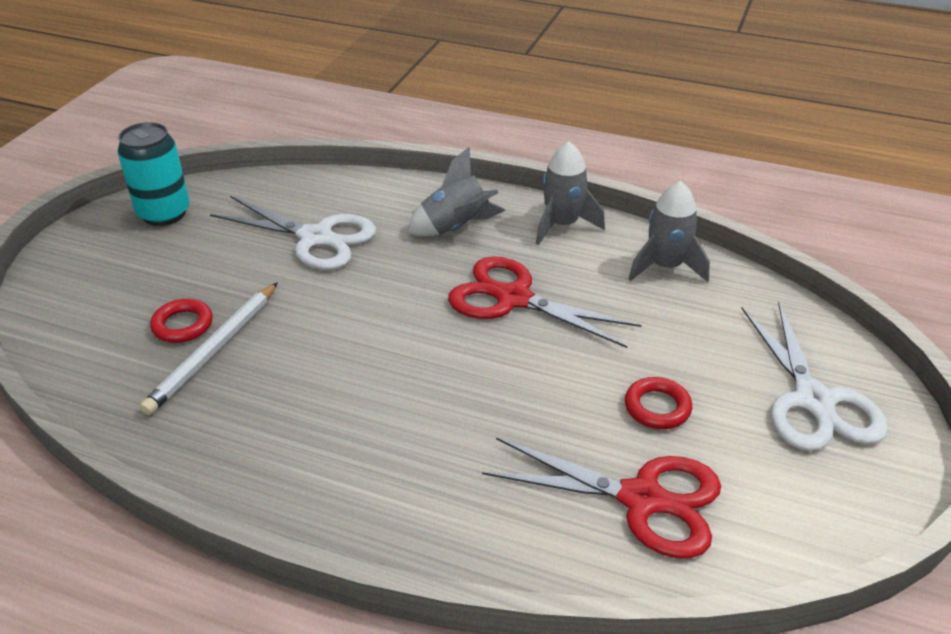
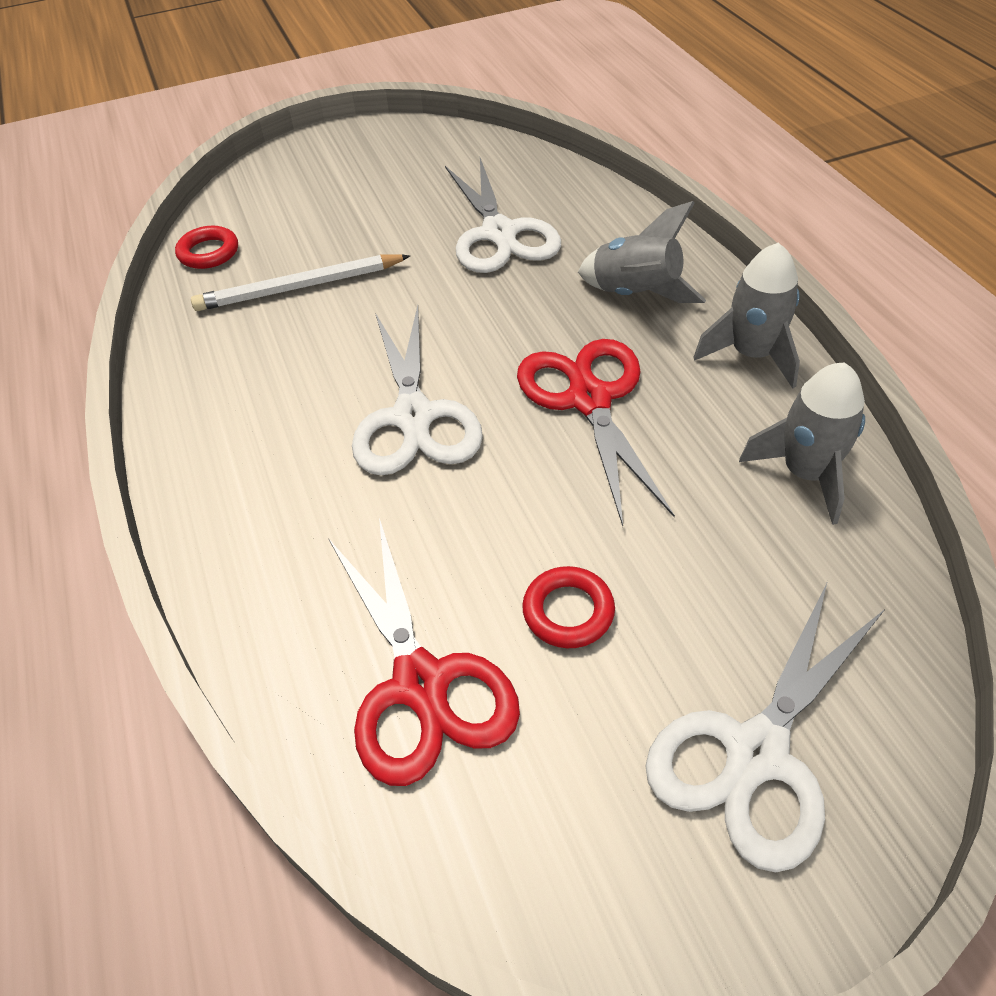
camera: 50 degrees right, 10 degrees up
turquoise can [118,122,190,226] -> none
red ring [150,299,213,343] -> red ring moved to [175,226,238,269]
none -> white scissors [352,305,483,476]

